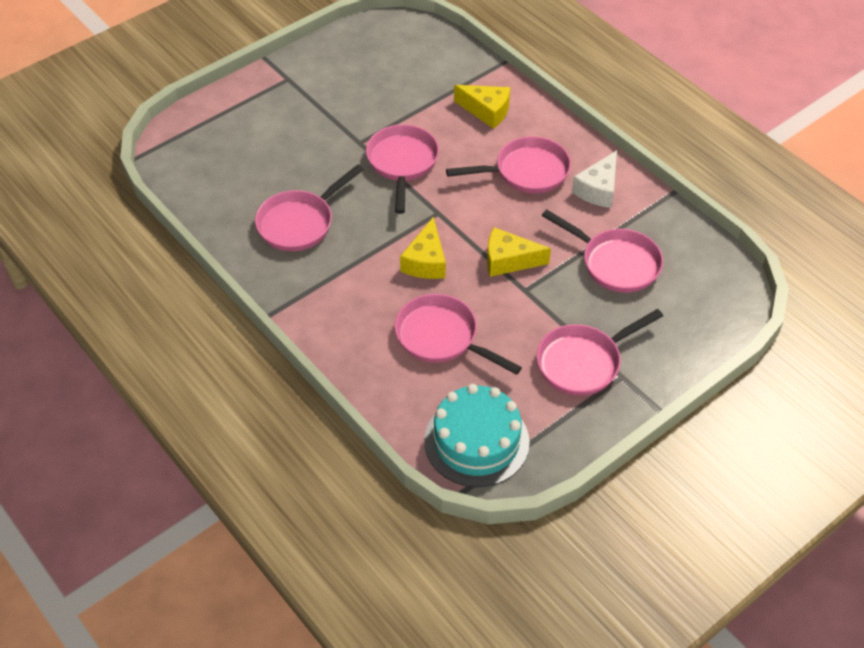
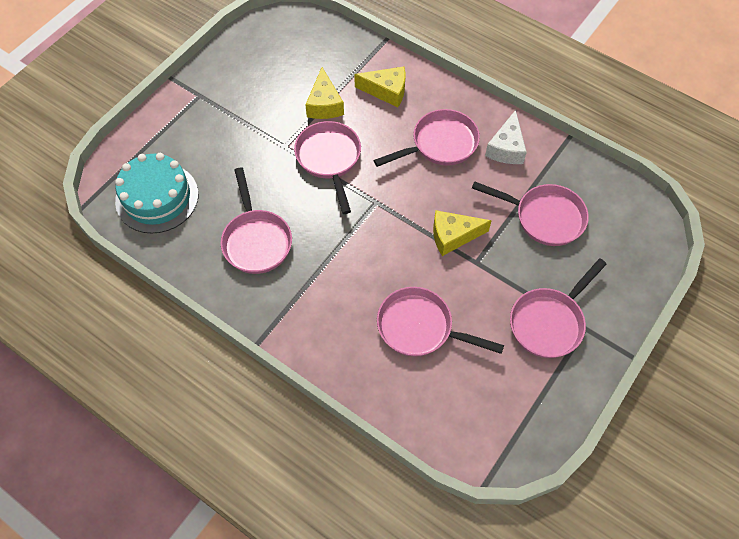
camera: 15 degrees left, 10 degrees up
pink pan [255,164,364,251] -> pink pan turned 45 degrees counterclockwise [221,168,292,274]
yellow cheese [400,217,446,279] -> yellow cheese moved to [305,67,344,119]
turquoise cake [424,384,530,487] -> turquoise cake moved to [115,153,198,234]

